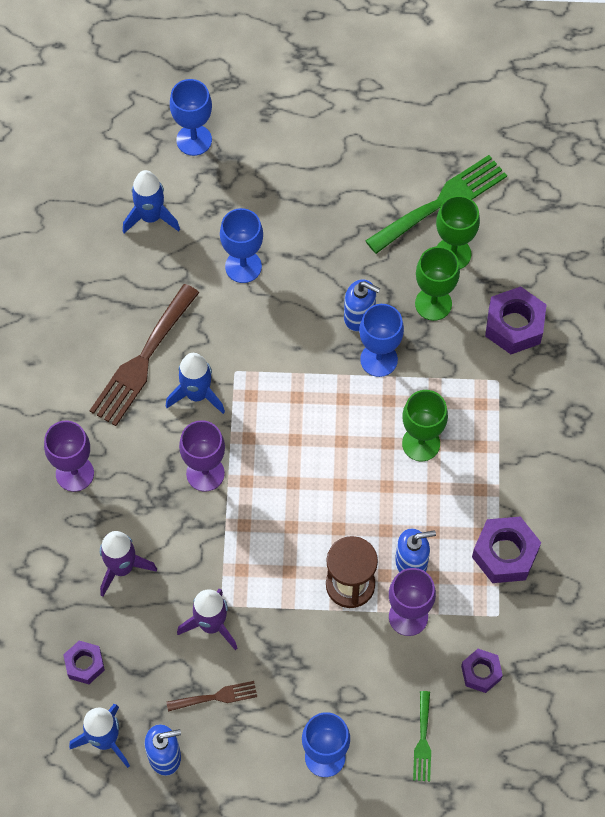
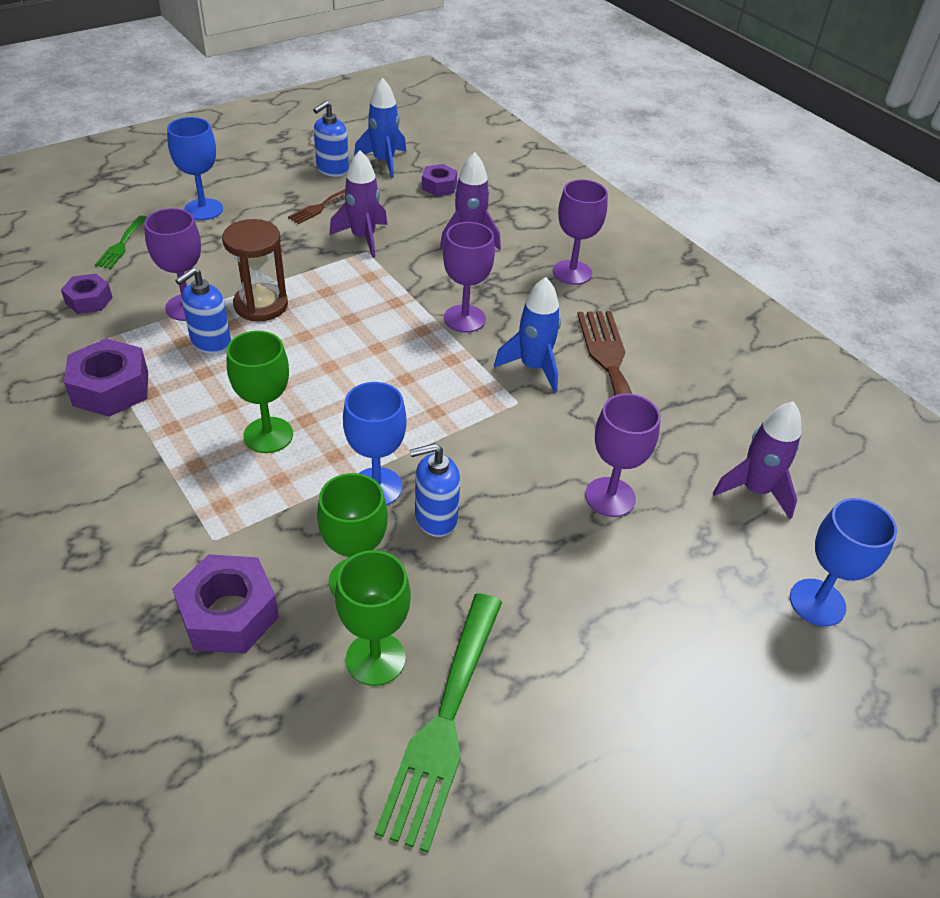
camera: 140 degrees right, 20 degrees down
blue rocket [123,170,180,233] -> purple rocket [713,401,801,519]
blue goblet [220,208,263,283] -> purple goblet [585,394,660,517]
green fork [413,691,431,781] -> green fork turned 135 degrees counterclockwise [95,215,147,269]

